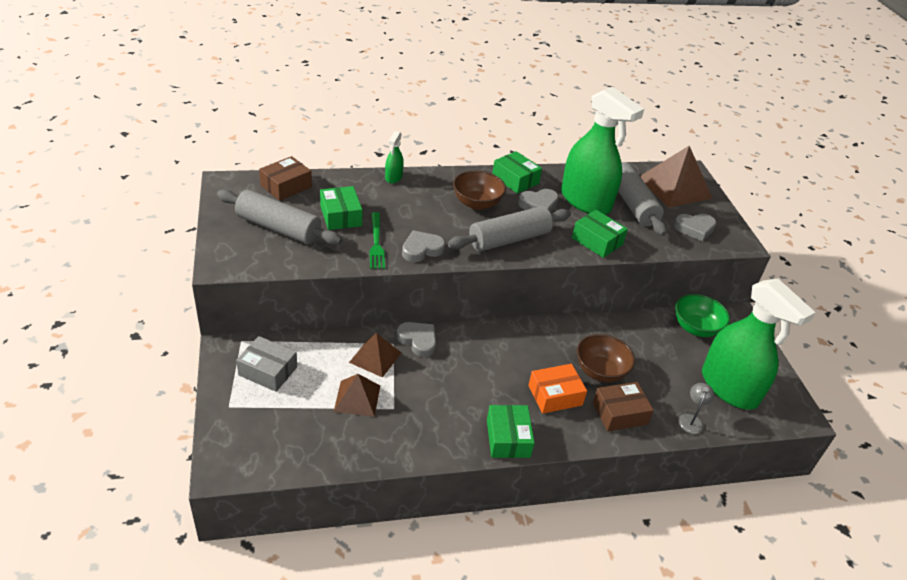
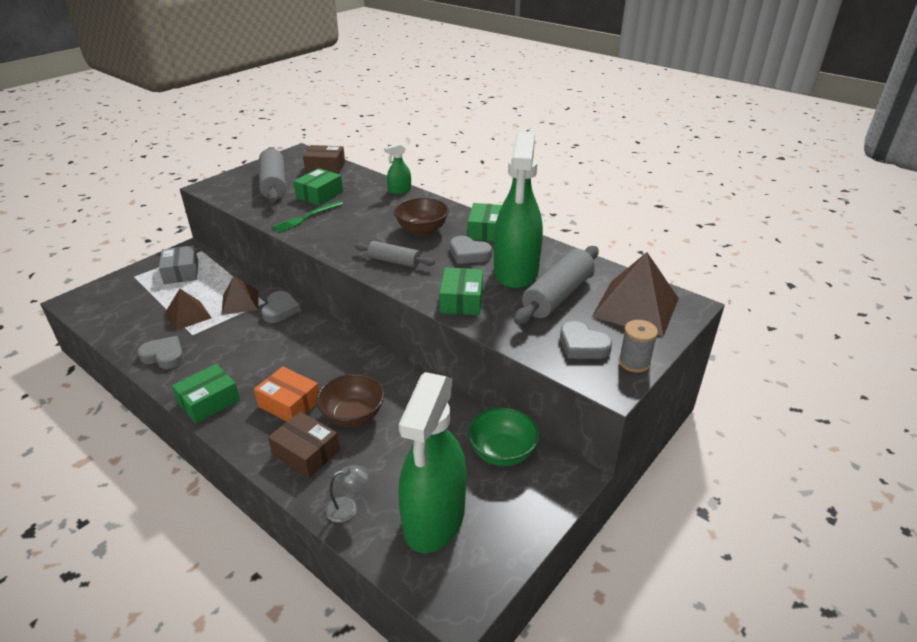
camera: 55 degrees right, 5 degrees down
grey heart [402,230,445,262] -> grey heart moved to [137,336,184,369]
grey rolling pin [448,206,571,251] -> grey rolling pin [355,241,435,268], size x0.59
none -> grey spool [619,320,658,373]

